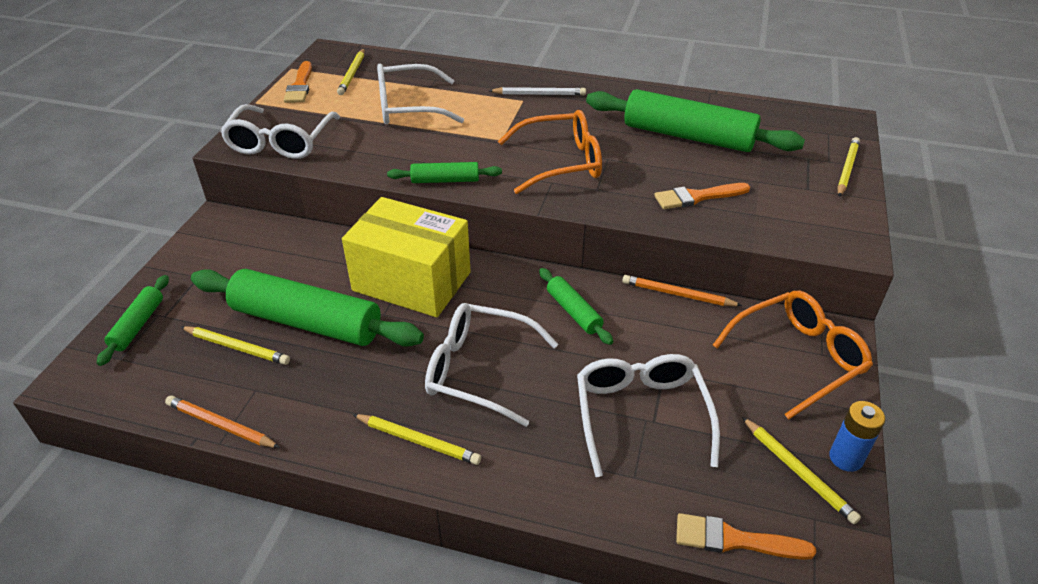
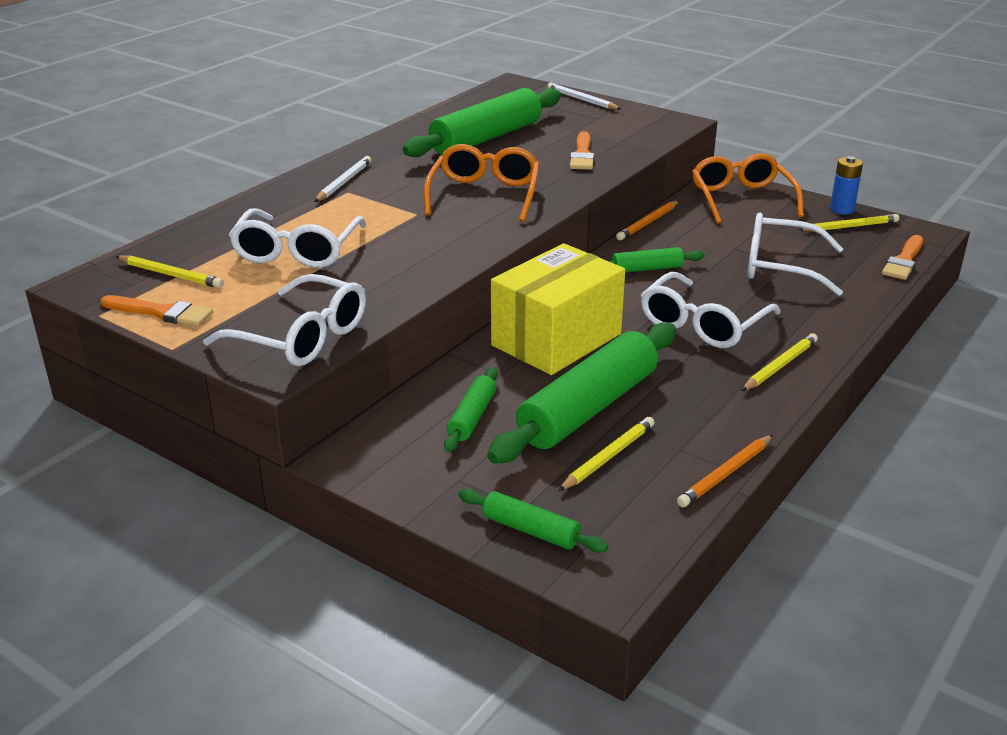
camera: 70 degrees left, 10 degrees down
green rolling pin [387,162,502,183] -> green rolling pin moved to [444,367,498,452]
yellow pencil [837,137,860,197] -> white pencil [547,83,621,110]

